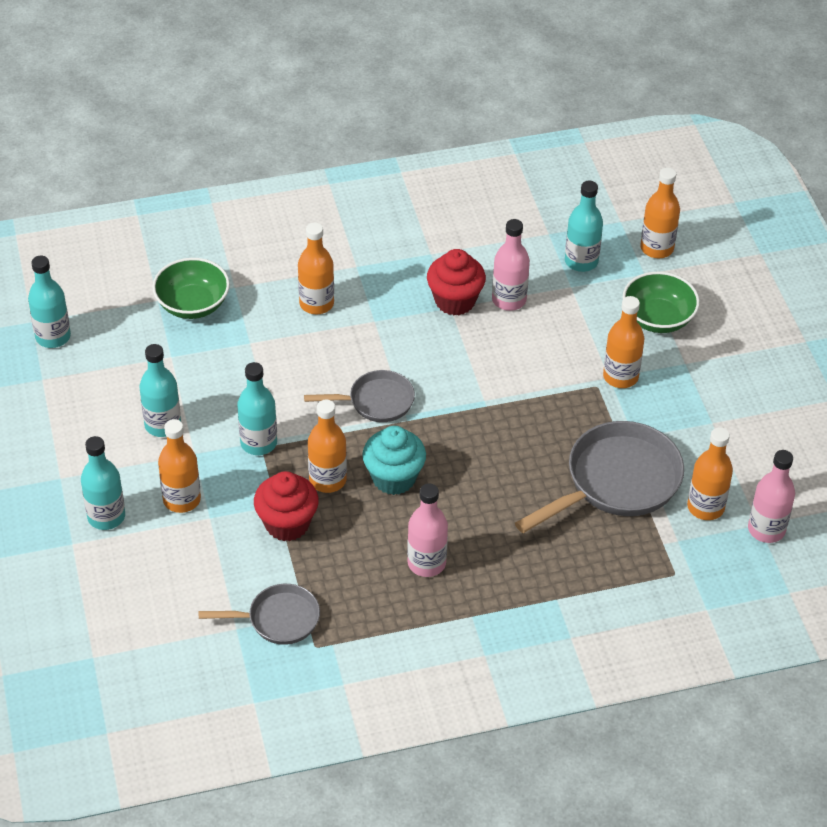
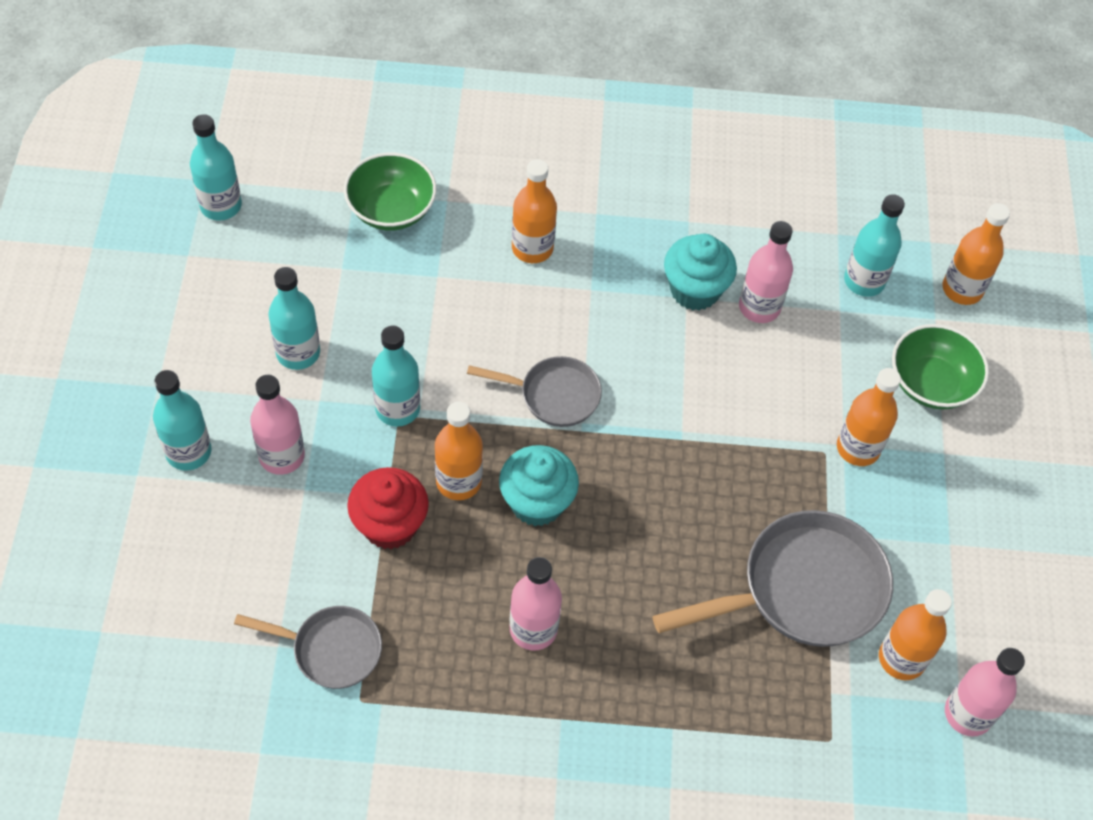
camera: 15 degrees right, 10 degrees up
orange bottle [158,419,201,513] -> pink bottle [250,375,305,475]
red cupcake [427,249,486,315] -> turquoise cupcake [664,234,737,311]

